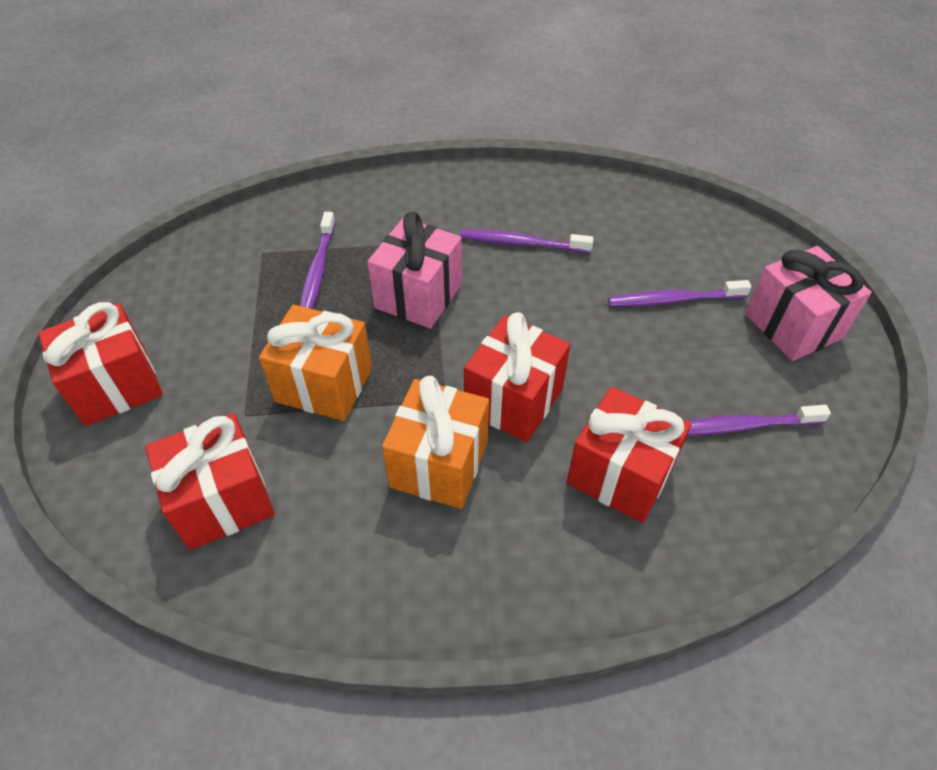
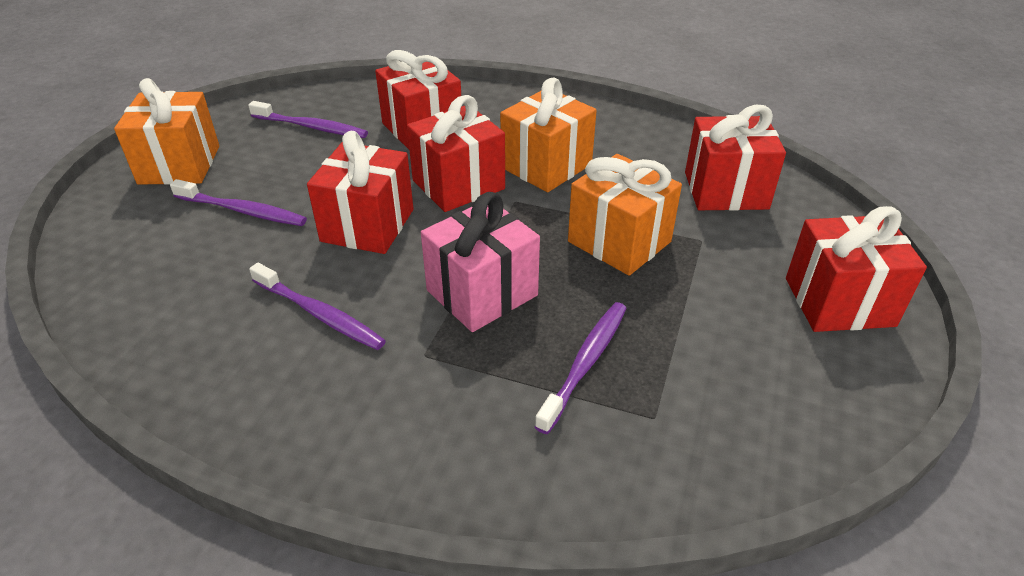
camera: 155 degrees left, 10 degrees down
pink gift [745,246,872,361] -> orange gift [114,78,219,185]
none -> red gift [307,131,414,254]

